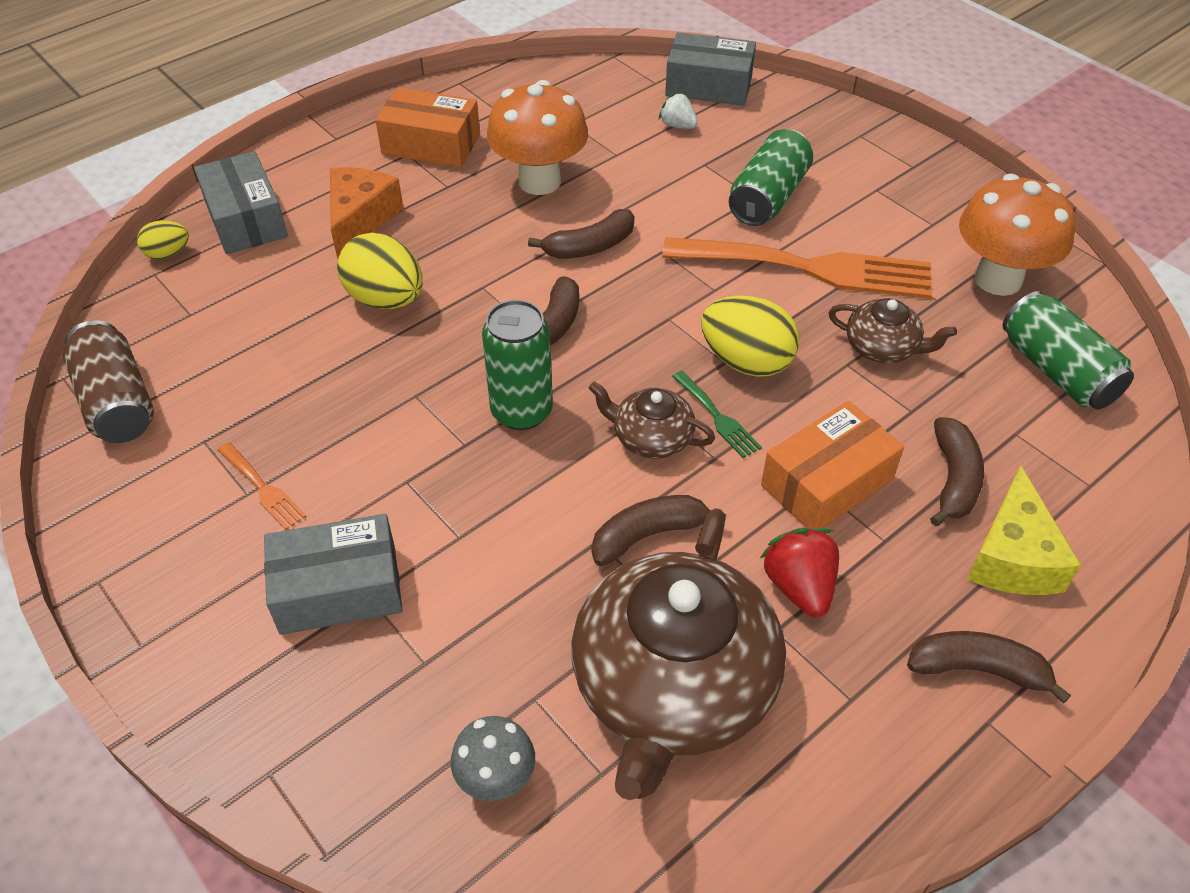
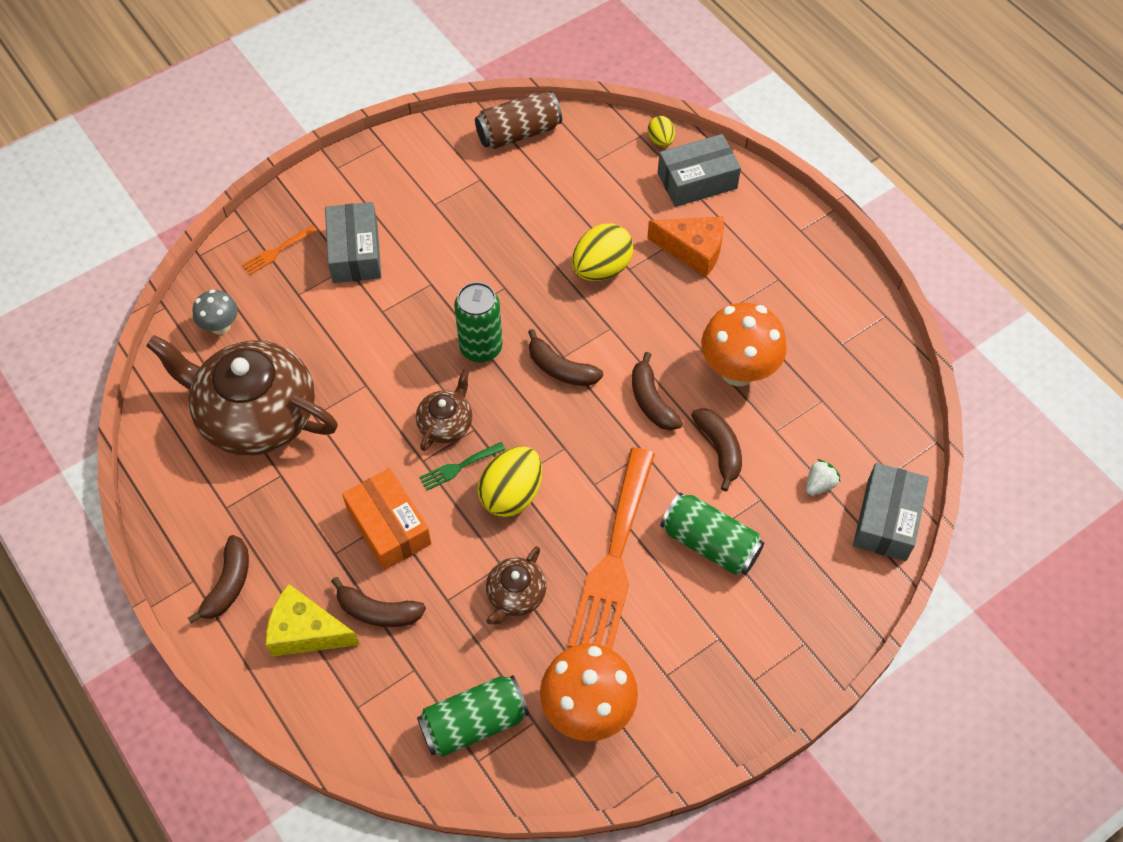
camera: 95 degrees right, 10 degrees up
orange fork [218,442,307,530] -> orange fork moved to [242,225,318,275]
orange box [376,87,480,168] -> none
brown banana [592,495,726,566] -> brown banana moved to [691,408,742,491]
red strawberry [760,528,839,617] -> none

